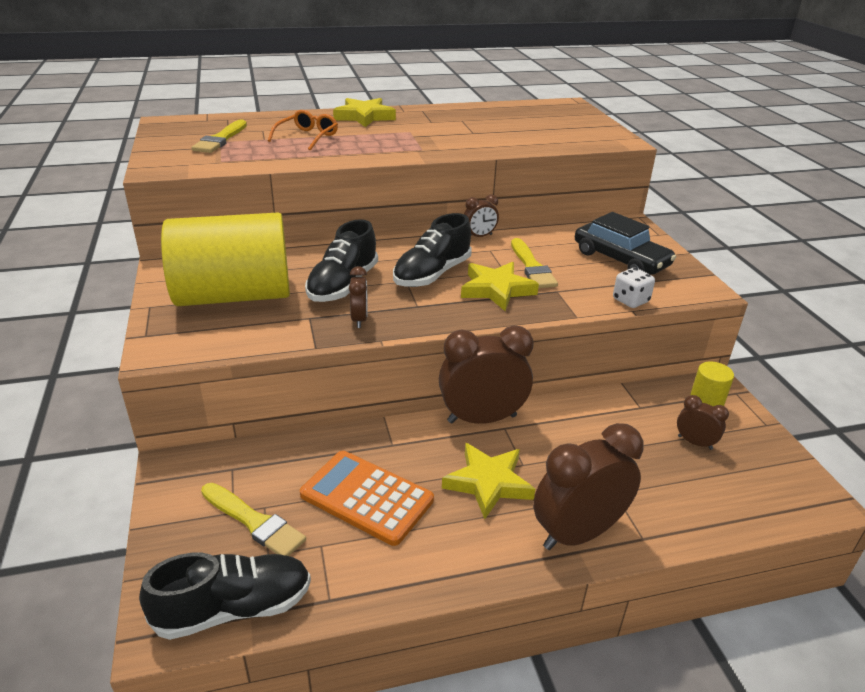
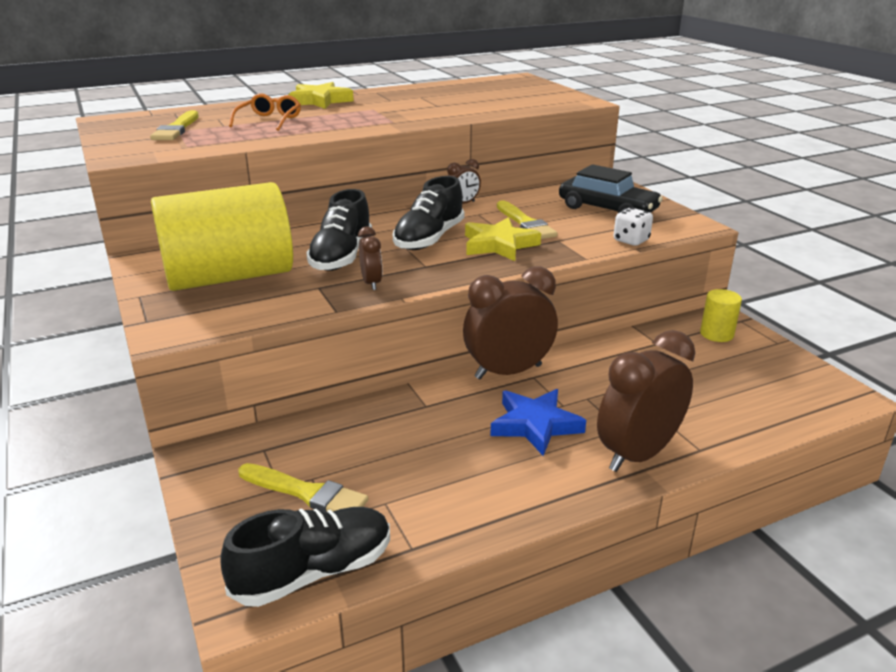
camera: 10 degrees left, 5 degrees down
orange calculator [300,451,434,546] -> none
yellow star [442,443,535,519] -> blue star [490,389,586,456]
brown clock [677,395,729,450] -> none

